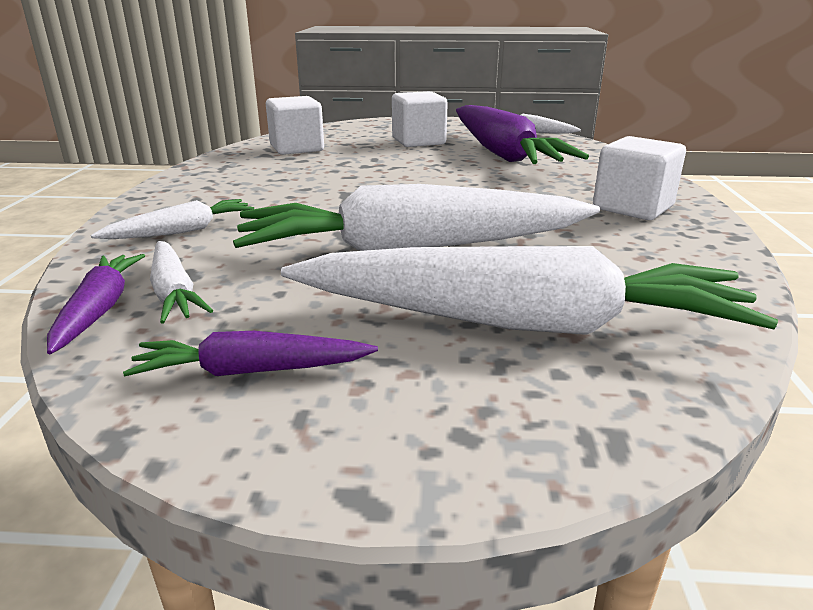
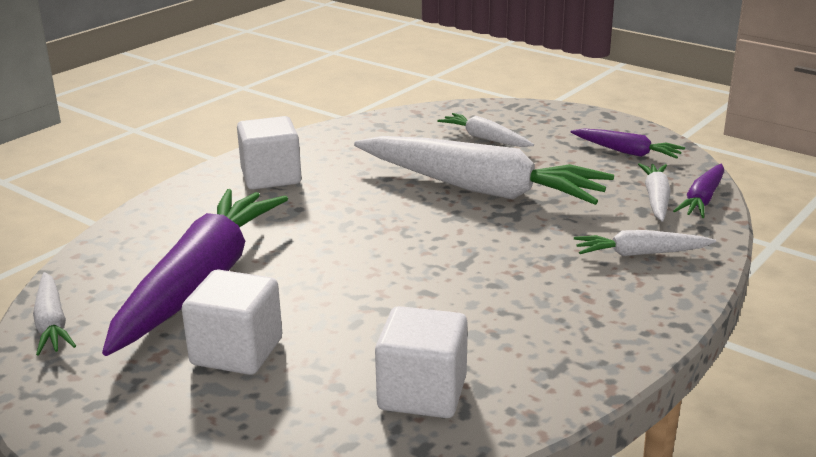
camera: 145 degrees left, 0 degrees up
white carrot [281,246,778,335] -> white carrot [437,113,534,147], size x0.46

